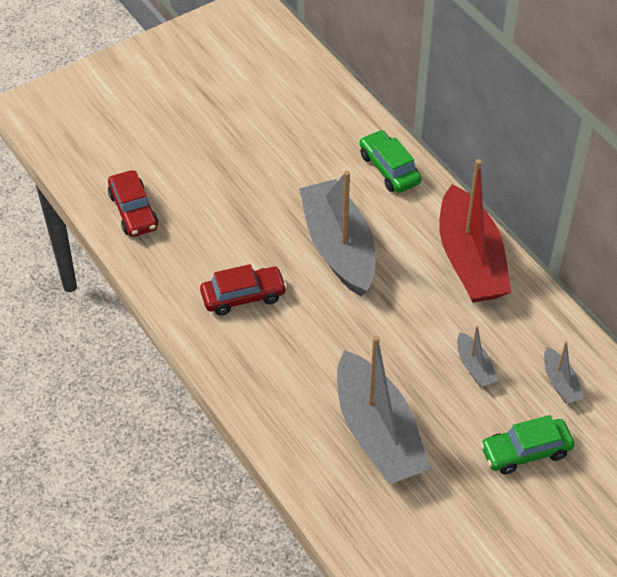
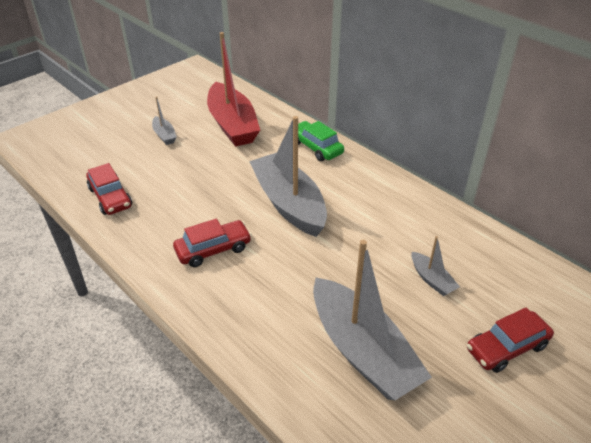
camera: 10 degrees left, 10 degrees down
red boat [439,159,511,302] -> red boat moved to [207,32,260,147]
green car [480,415,575,475] -> red car [467,307,554,373]
grey boat [544,341,584,404] -> grey boat moved to [152,96,177,145]

